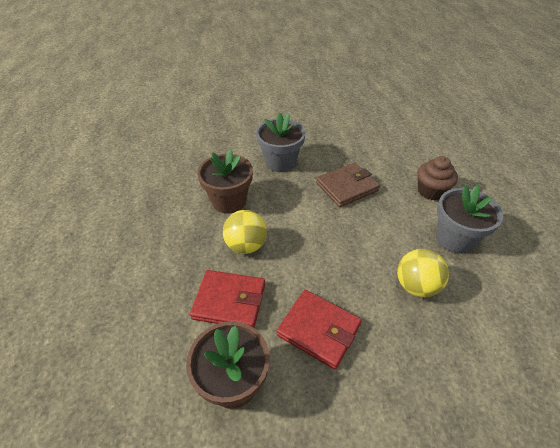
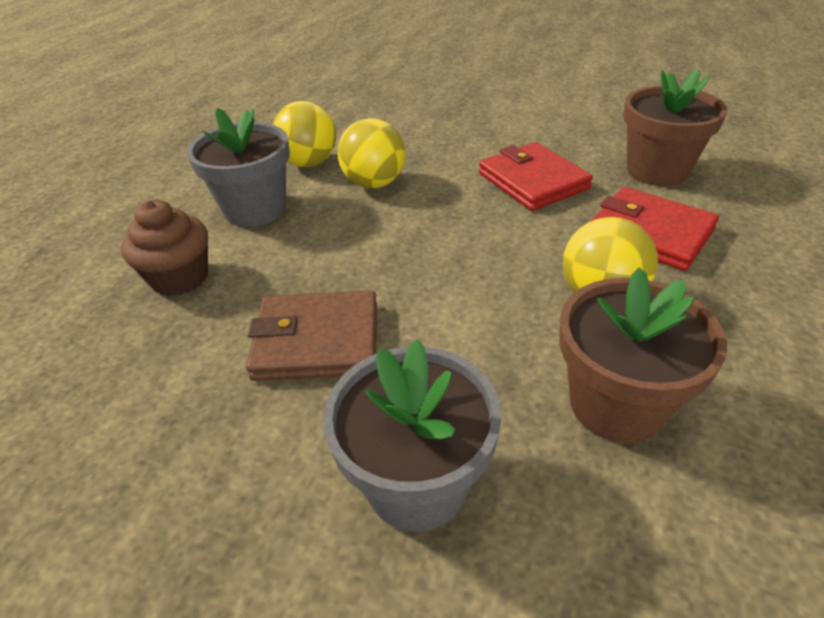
camera: 150 degrees left, 5 degrees down
none -> yellow ball [273,101,336,167]

